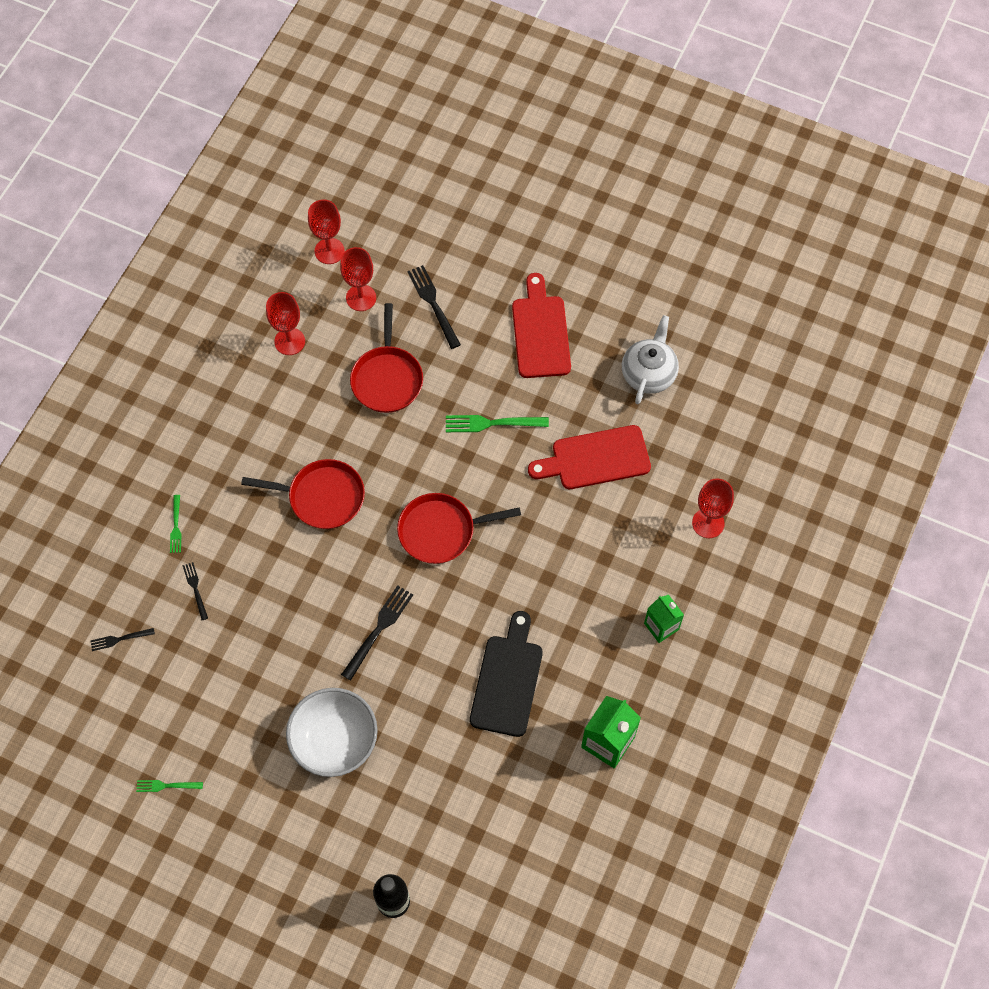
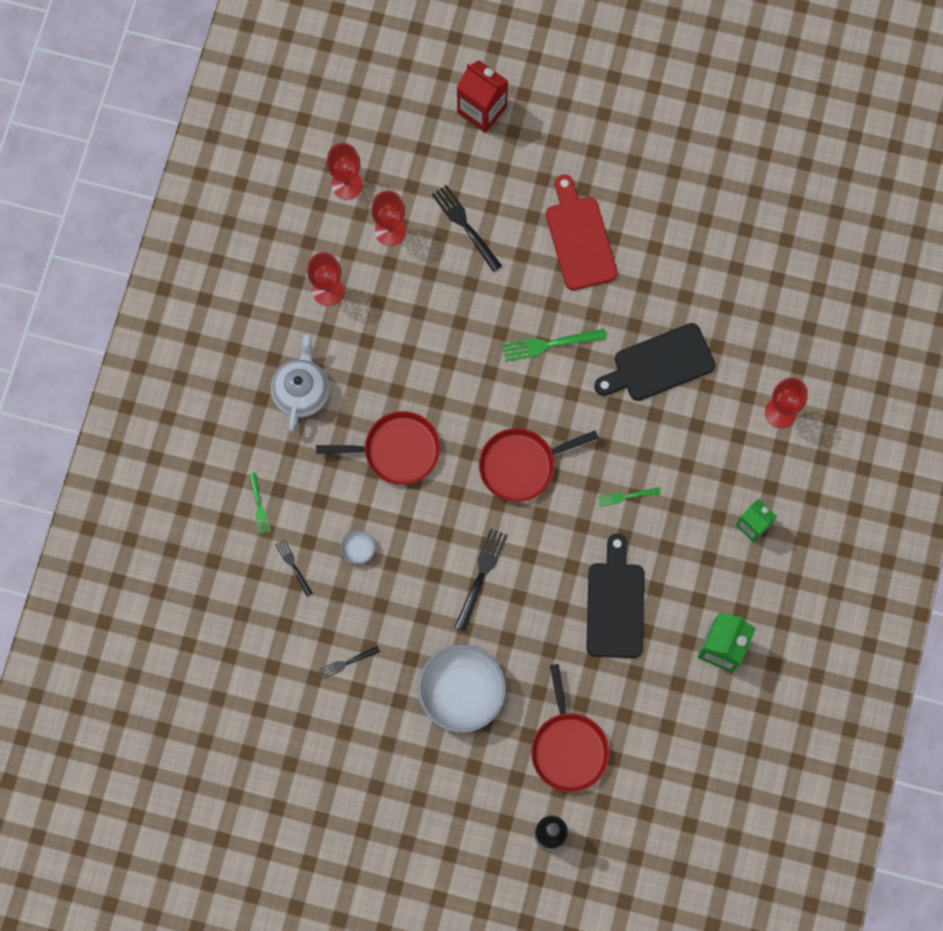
camera: 10 degrees left, 10 degrees up
black fork [90,628,155,651] -> black fork moved to [319,646,380,679]
green fork [136,780,203,792] -> green fork moved to [598,487,661,507]
red pan [350,303,423,413] -> red pan moved to [531,664,609,792]
red cutting board [528,425,651,489] -> black cutting board [594,323,715,401]
white teapot [622,315,679,404] -> white teapot moved to [271,334,330,432]
none -> white bowl [341,530,375,564]
none -> red carton [457,60,508,133]

